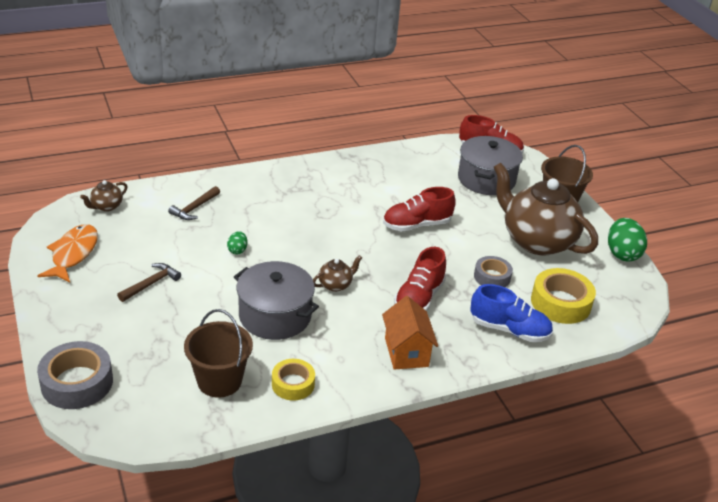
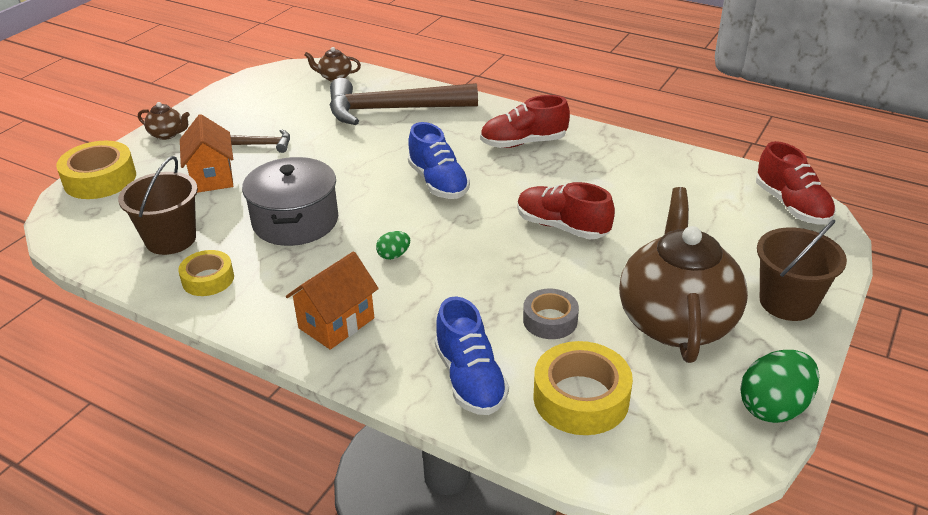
camera: 55 degrees right, 0 degrees up
orange fish [37,224,98,282] -> none
grey tape [37,341,113,409] -> yellow tape [56,141,136,199]
brown hammer [168,186,220,220] -> brown hammer [330,78,478,125], size x2.24
green egg [227,231,248,254] -> green egg moved to [376,231,410,260]
brown teapot [313,255,362,292] -> brown teapot moved to [138,102,190,140]
red shoe [394,247,446,311] -> red shoe moved to [480,95,570,148]
grey pot [458,136,523,195] -> none
none -> orange house [180,114,233,193]
none -> blue shoe [408,122,470,199]

